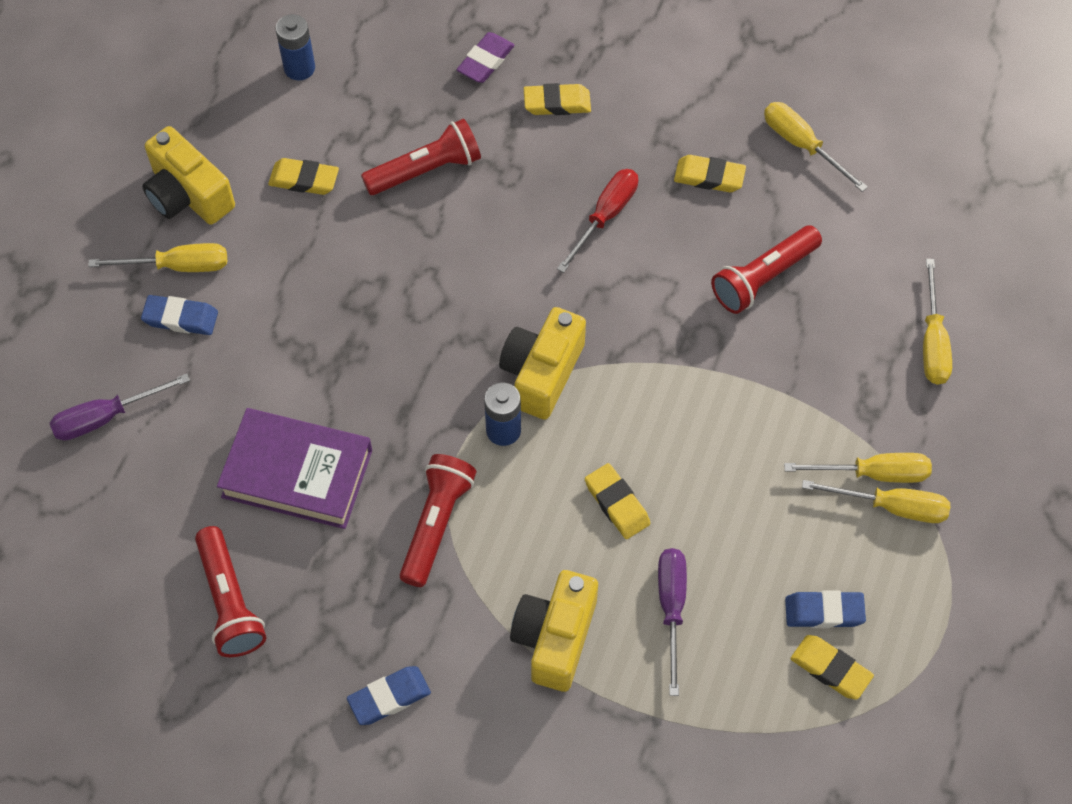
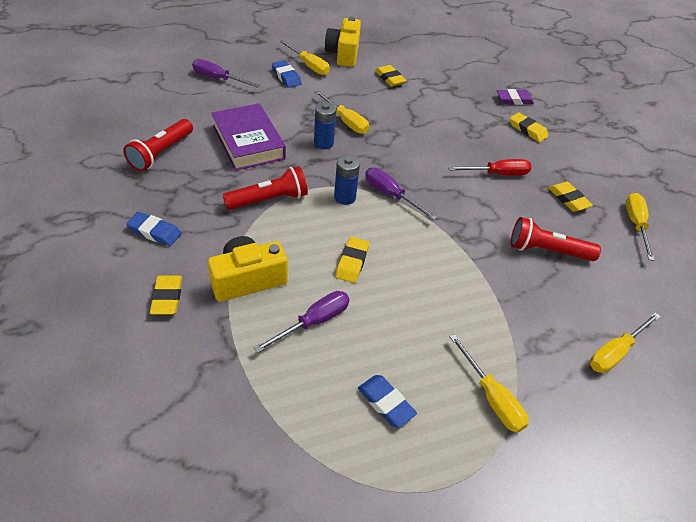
camera: 45 degrees right, 15 degrees down
blue battery [276,14,315,80] -> blue battery moved to [314,102,336,149]
red flashlight [361,118,481,195] -> none
yellow camera [499,307,586,420] -> purple screwdriver [365,167,437,220]
yellow screwdriver [784,453,932,483] -> yellow screwdriver moved to [315,91,369,134]
yellow eraser [791,635,874,700] -> yellow eraser moved to [150,275,182,314]

